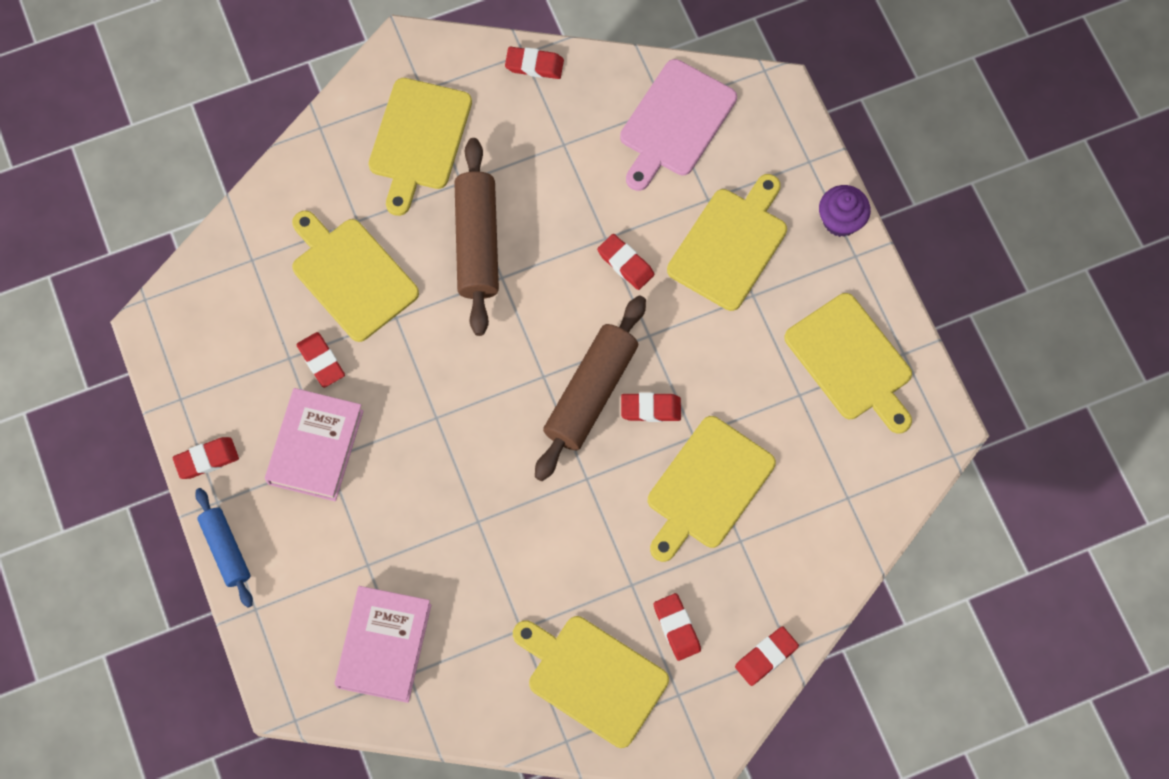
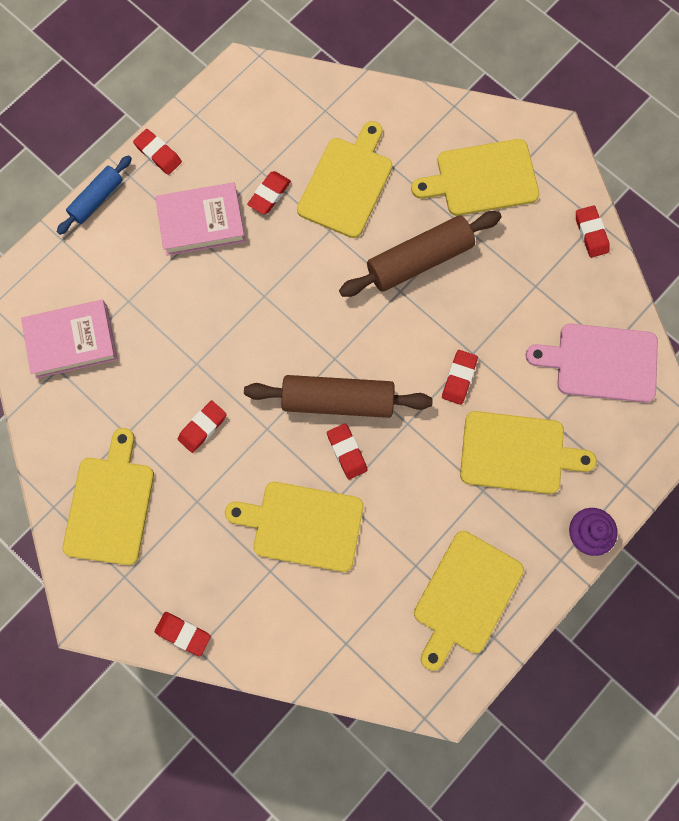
camera: 65 degrees right, 5 degrees up
red eraser [654,593,701,661] -> red eraser moved to [178,401,227,453]

